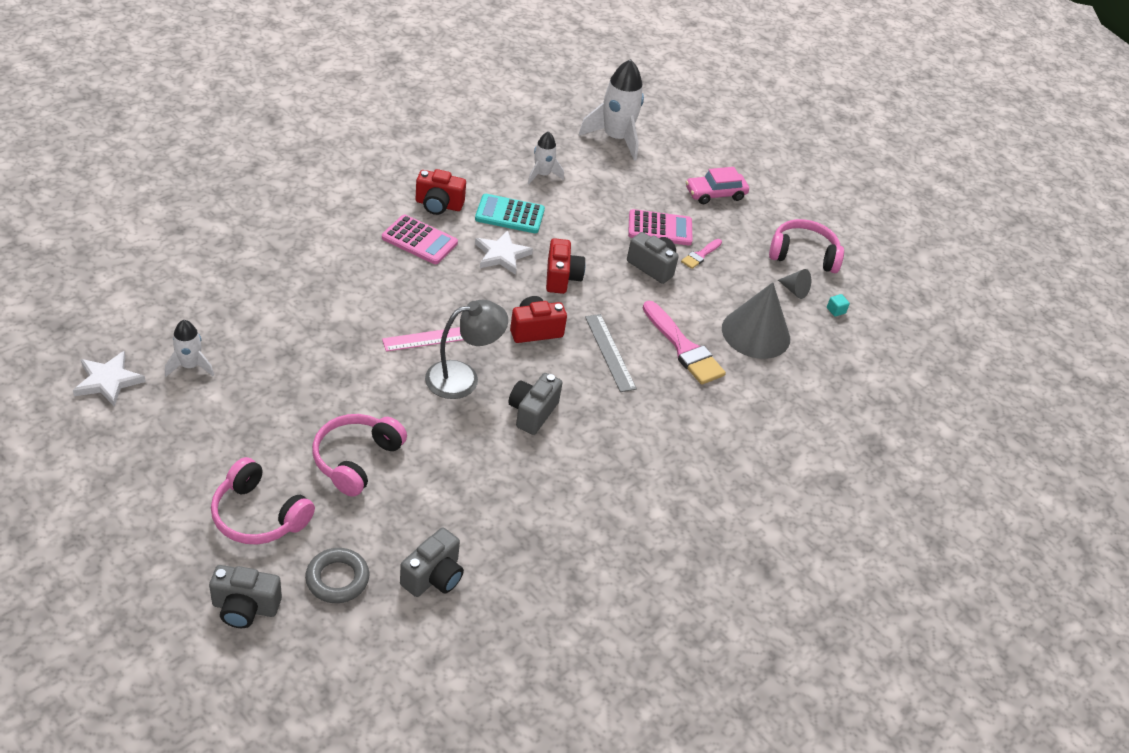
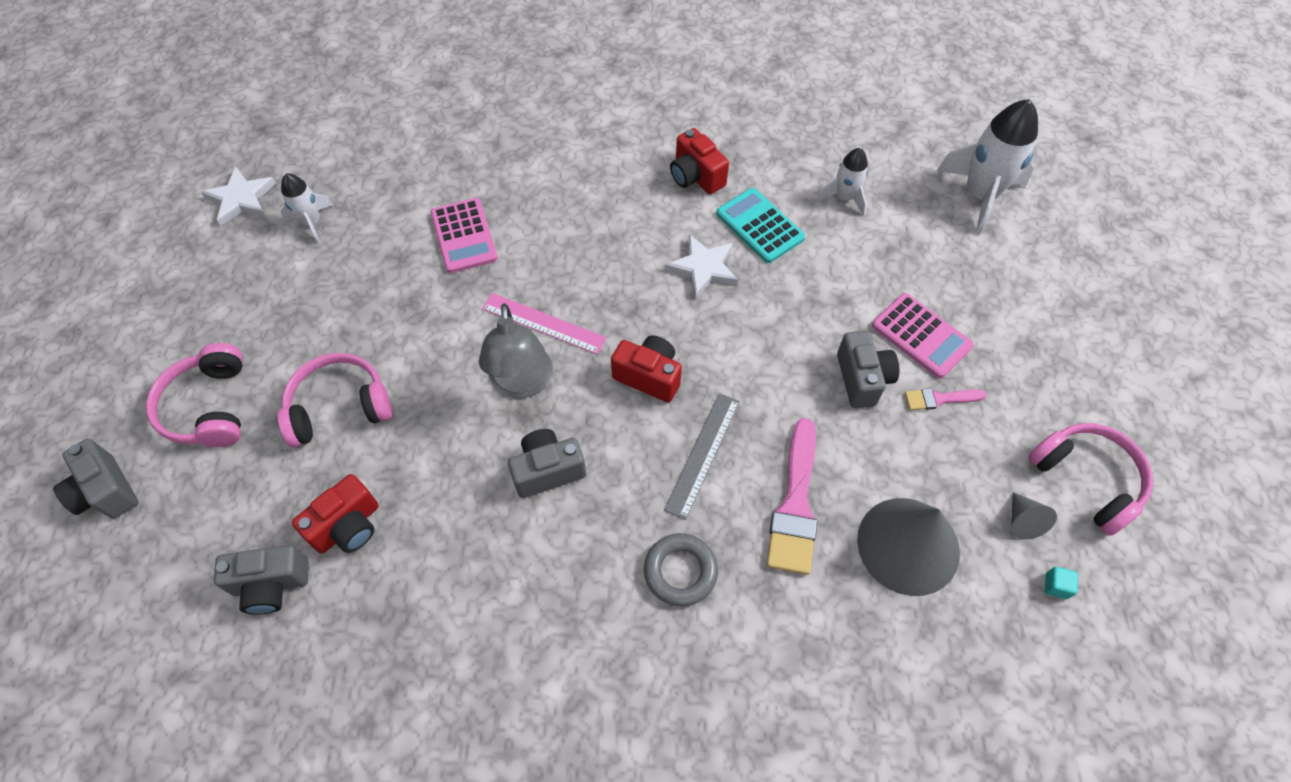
camera: 50 degrees right, 15 degrees up
grey ring [305,548,369,603] -> grey ring moved to [644,533,718,606]
pink calculator [382,215,458,264] -> pink calculator moved to [431,198,498,273]
grey lamp [425,300,508,399] -> grey lamp turned 60 degrees clockwise [479,303,553,399]
red camera [546,238,585,294] -> red camera moved to [292,474,379,554]
pink car [686,167,749,204] -> none

